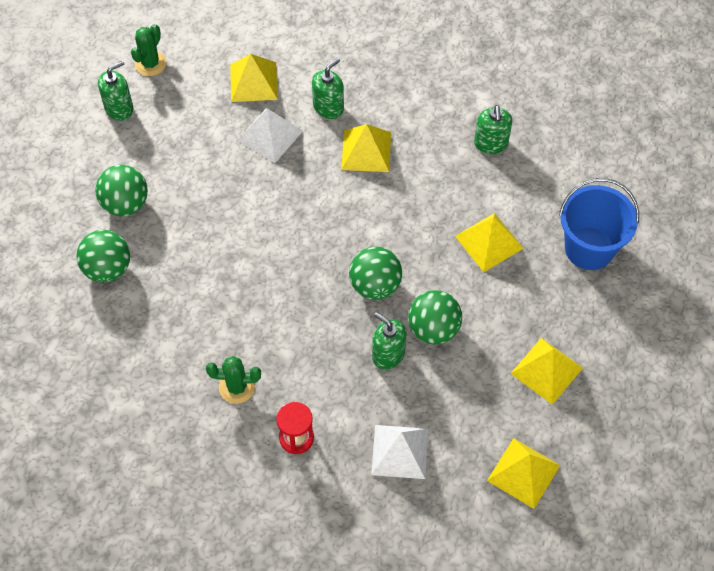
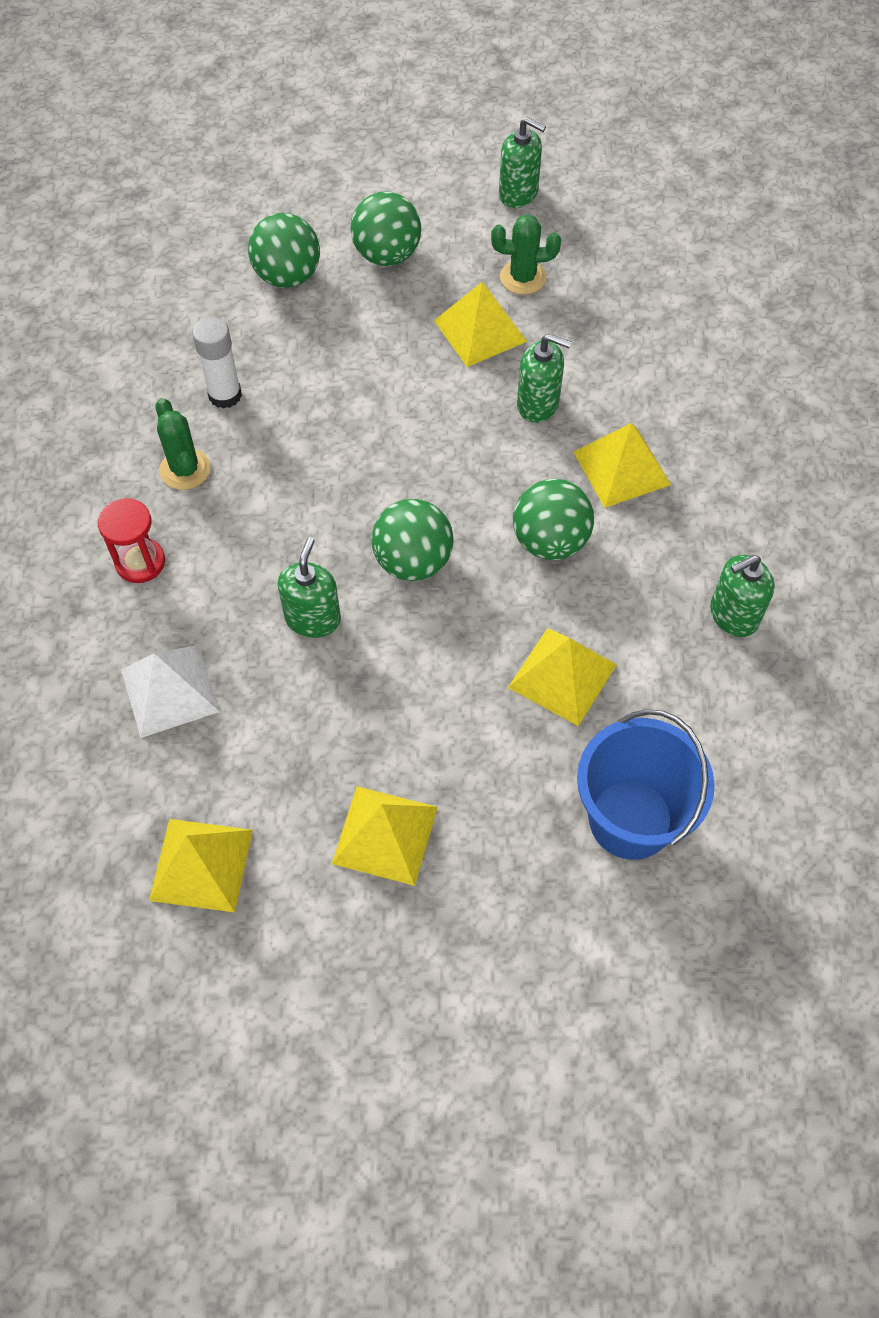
camera: 65 degrees right, 0 degrees up
green cactus [131,24,167,76] -> green cactus moved to [491,214,561,295]
yellow pyramid [230,54,278,102] -> yellow pyramid moved to [434,282,527,367]
white pyramid [238,108,303,163] -> none
green soap dispenser [312,58,344,119] -> green soap dispenser moved to [517,334,571,423]
green ball [408,290,462,344] -> green ball moved to [513,479,594,560]
none -> white glue stick [192,317,242,409]

